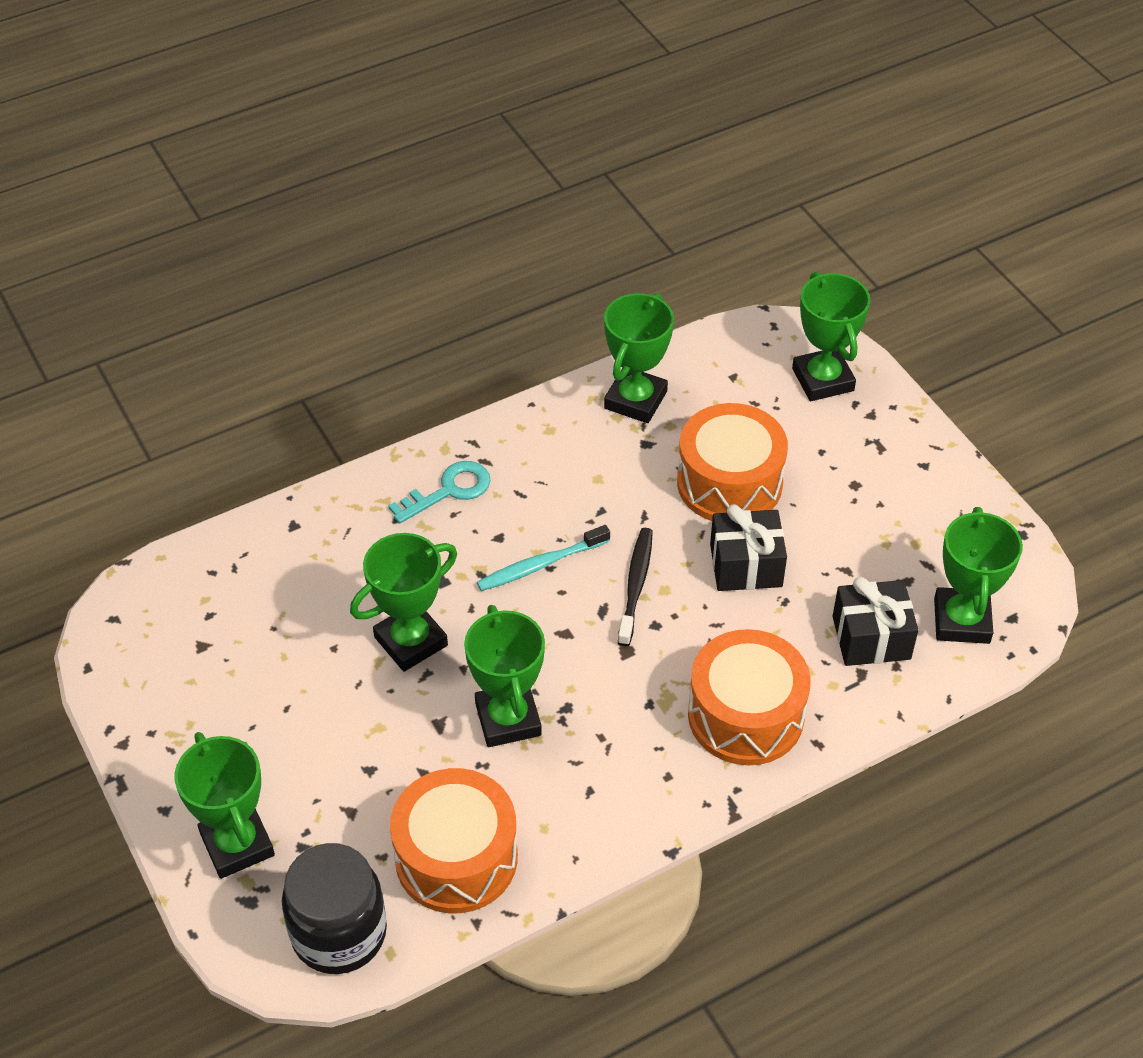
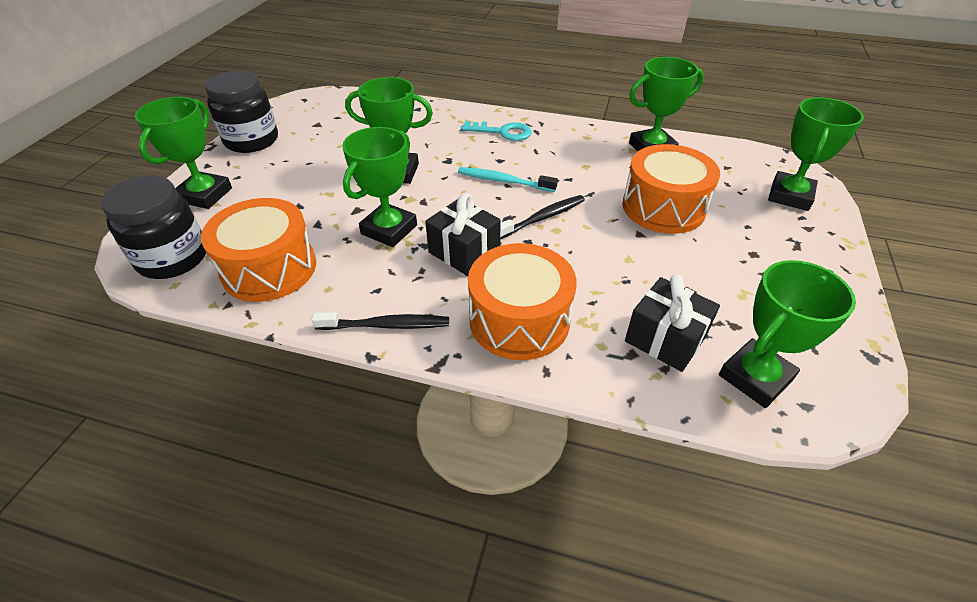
camera: 45 degrees right, 5 degrees down
black gift [710,504,787,591] -> black gift moved to [425,193,501,276]
none -> black jar [205,71,278,153]
none -> black toothbrush [312,312,449,330]

